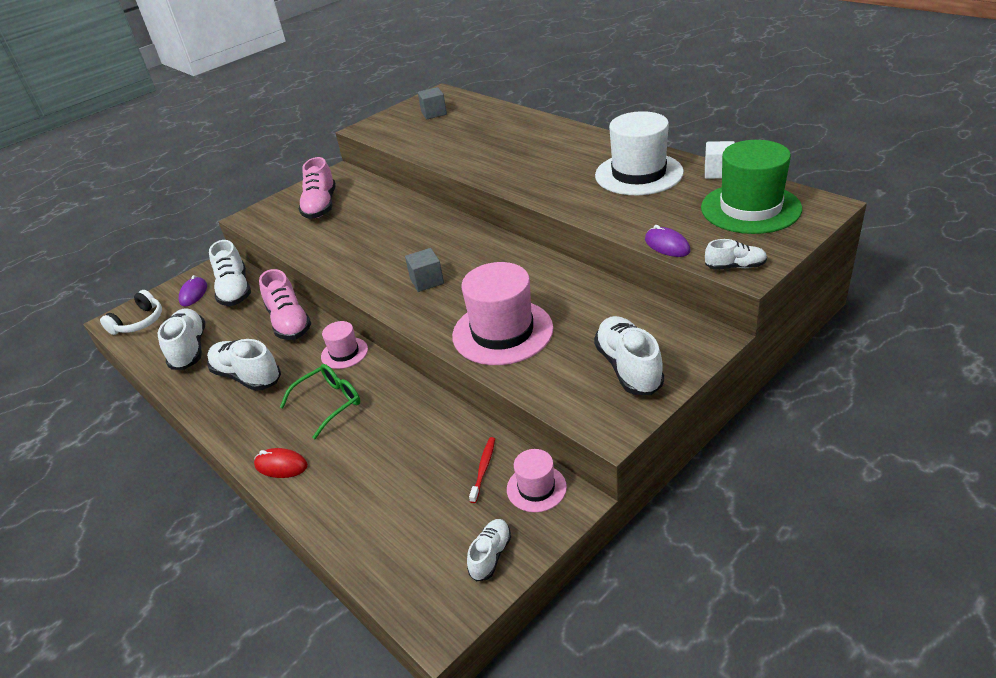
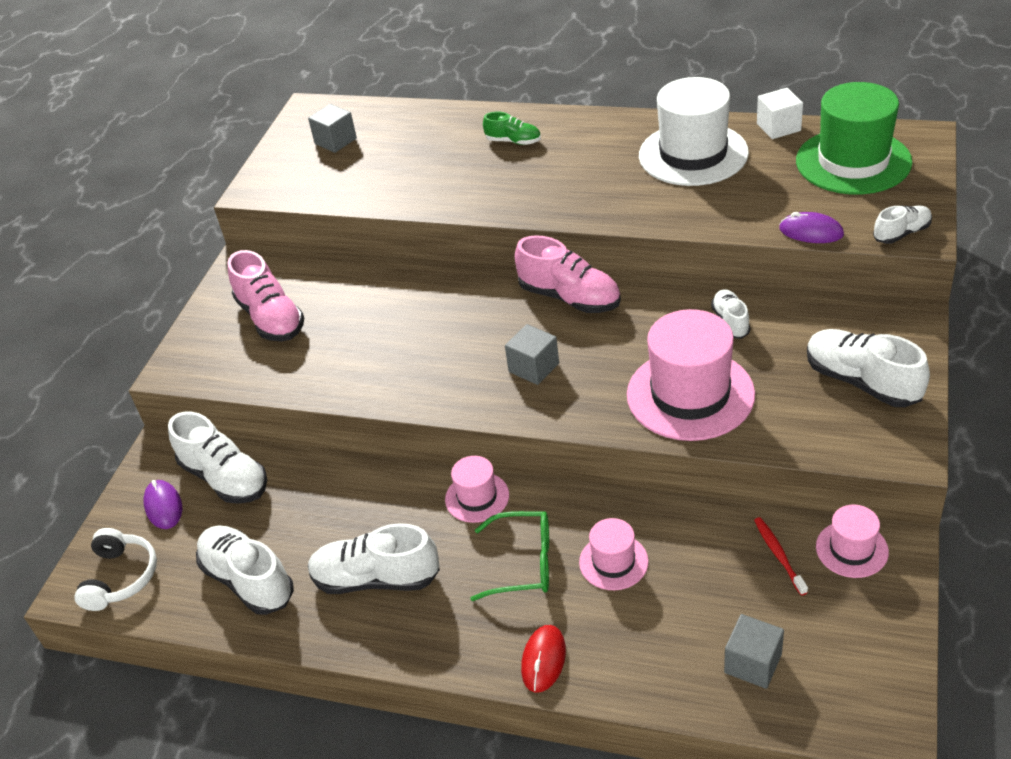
camera: 30 degrees left, 5 degrees up
red mouse [254,448,308,478] -> red mouse turned 60 degrees counterclockwise [521,625,566,693]
pink shoe [259,269,311,340] -> pink shoe moved to [515,235,621,313]
green glasses [280,364,360,439] -> green glasses turned 75 degrees clockwise [470,511,549,601]
white shoe [467,519,511,582] -> white shoe moved to [711,289,750,339]
none -> green shoe [483,112,541,145]
none -> pink hat [579,518,649,590]
none -> grey cube [724,614,784,689]

